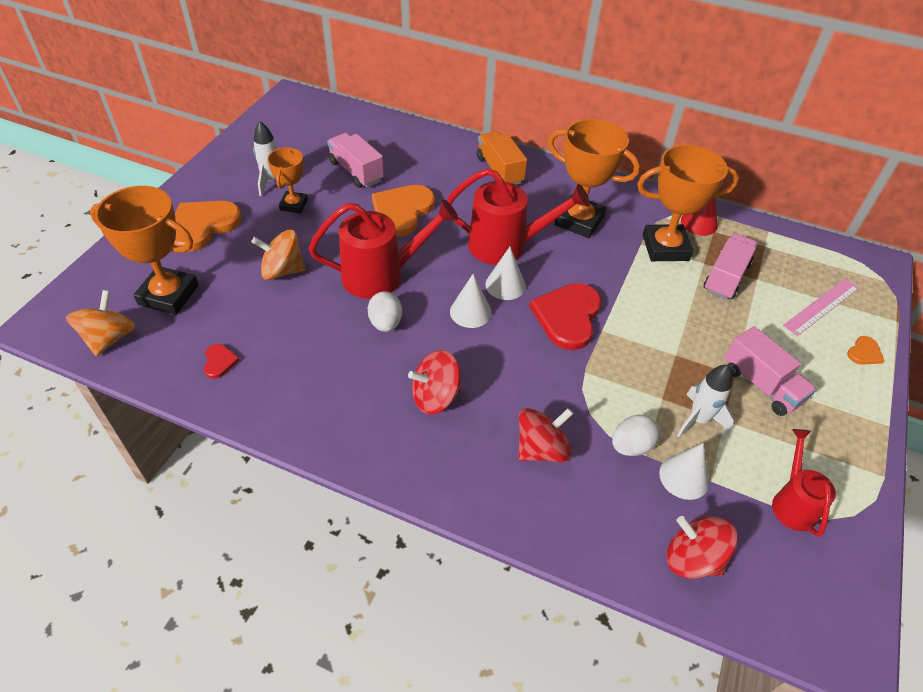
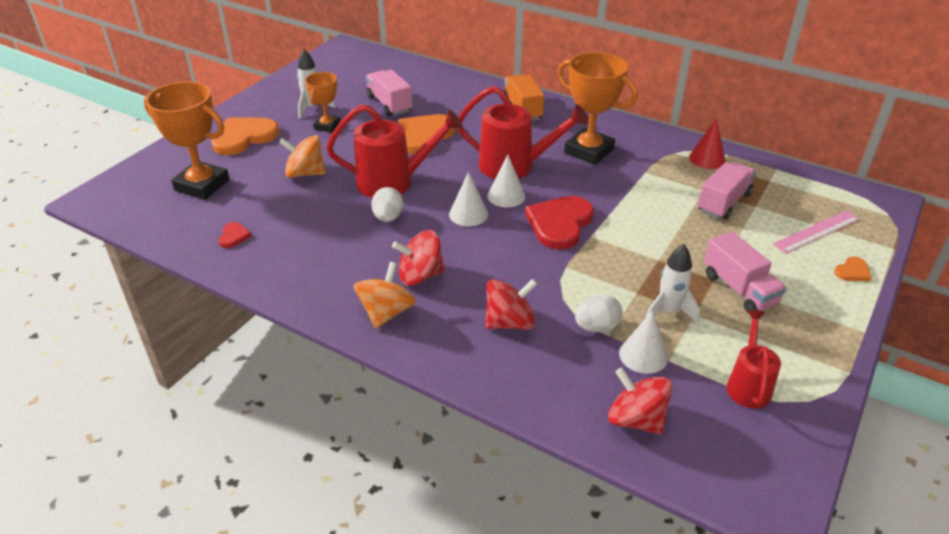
camera: 10 degrees right, 10 degrees down
orange spinning top [66,290,135,356] -> orange spinning top moved to [354,262,416,329]
orange trophy [637,144,739,261] -> none

